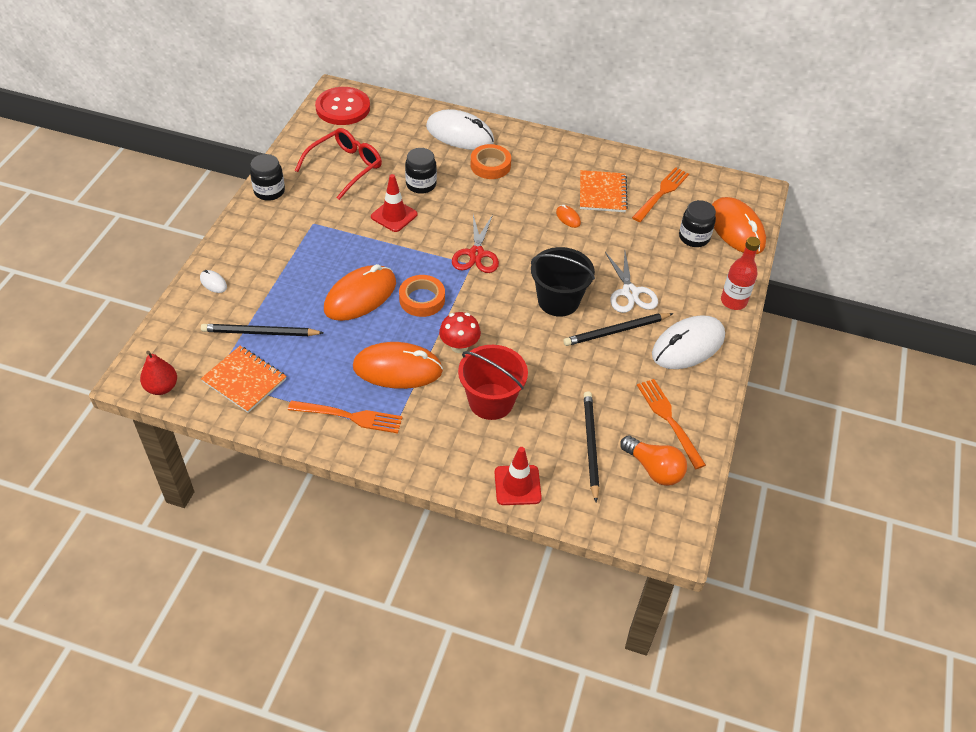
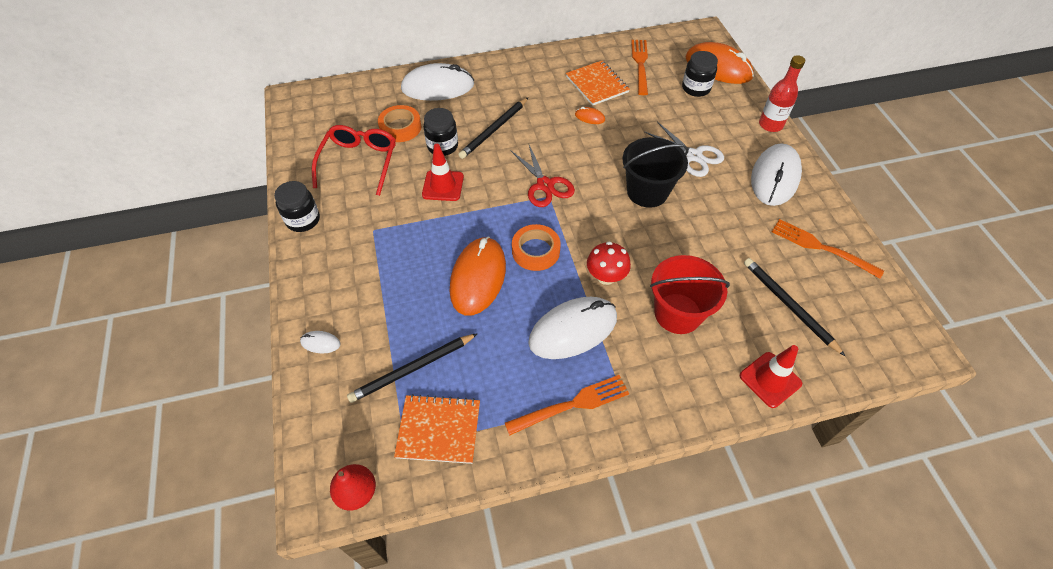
camera: 30 degrees left, 5 degrees up
red button [315,87,370,125] -> none
orange mouse [353,342,443,389] -> white mouse [528,297,617,359]
orange tape [471,144,511,179] -> orange tape moved to [378,105,421,142]
black pencil [563,313,674,346] -> black pencil moved to [458,98,528,159]
orange light bulb [620,435,687,486] -> none

